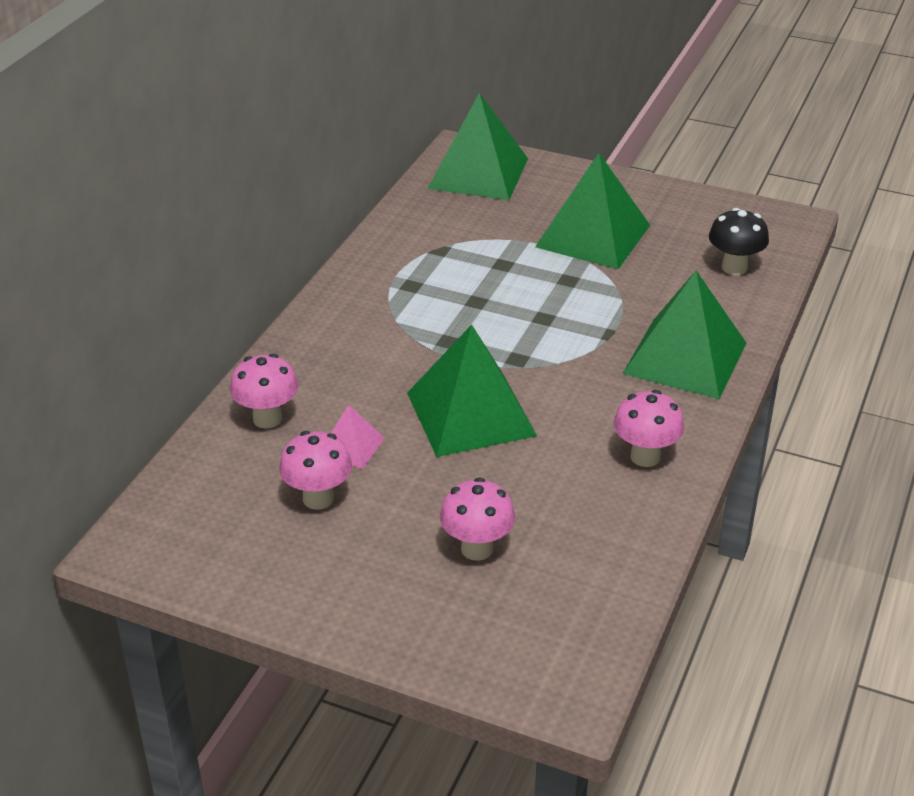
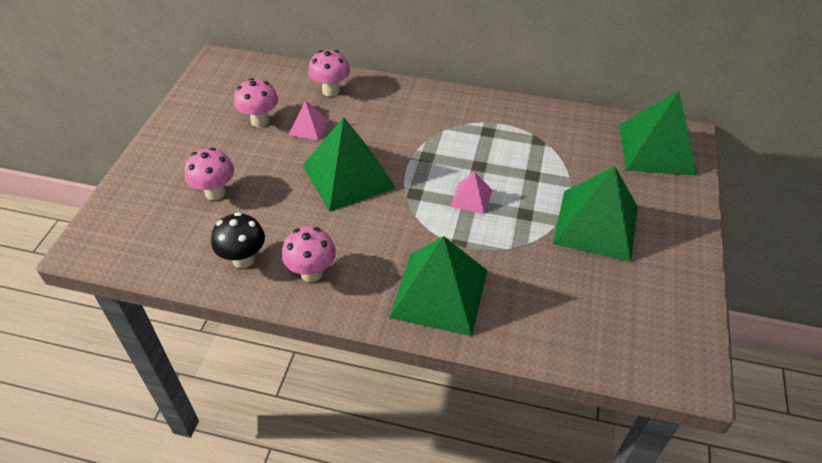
camera: 80 degrees right, 10 degrees up
black mushroom [709,208,769,275] -> black mushroom moved to [211,212,265,268]
none -> pink pyramid [450,171,492,215]

